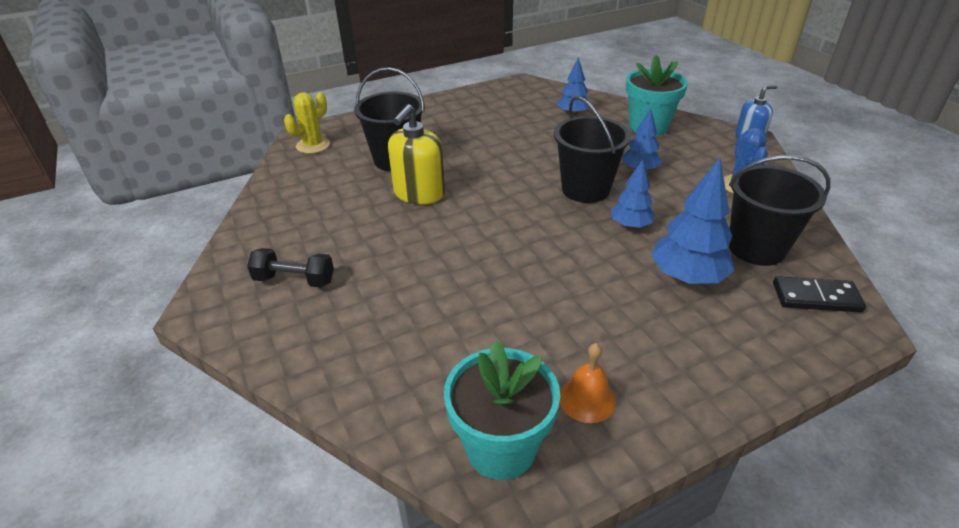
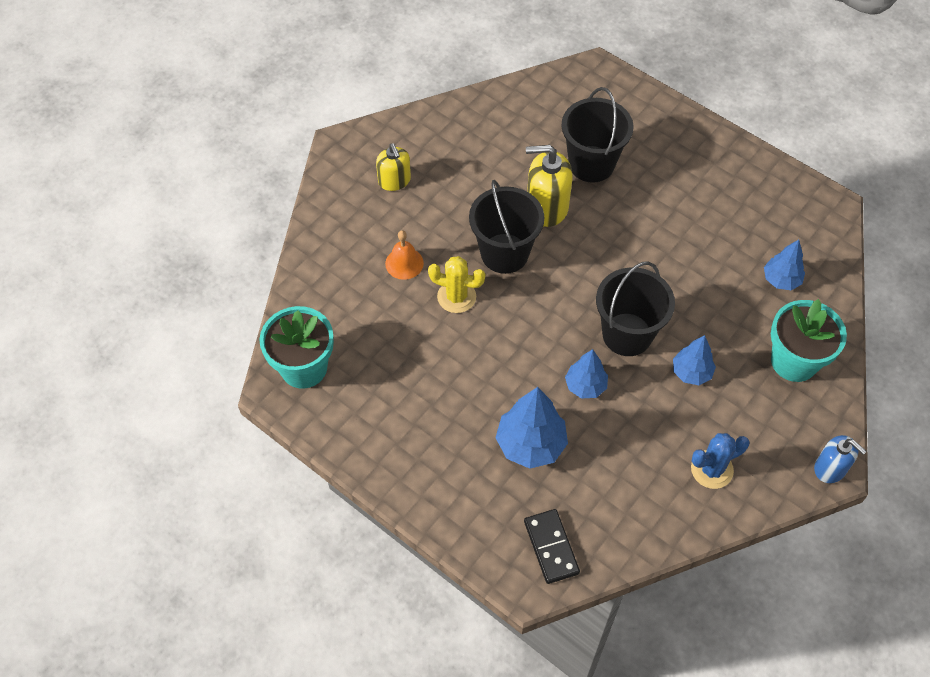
camera: 65 degrees right, 20 degrees up
black dumbbell [247,248,334,288] -> yellow soap dispenser [376,143,411,191]
yellow cactus [284,92,330,154] -> yellow cactus moved to [428,256,485,313]
orange bell [560,343,616,423] -> orange bell moved to [385,230,424,280]
black bucket [729,156,830,266] -> black bucket moved to [469,180,544,274]

